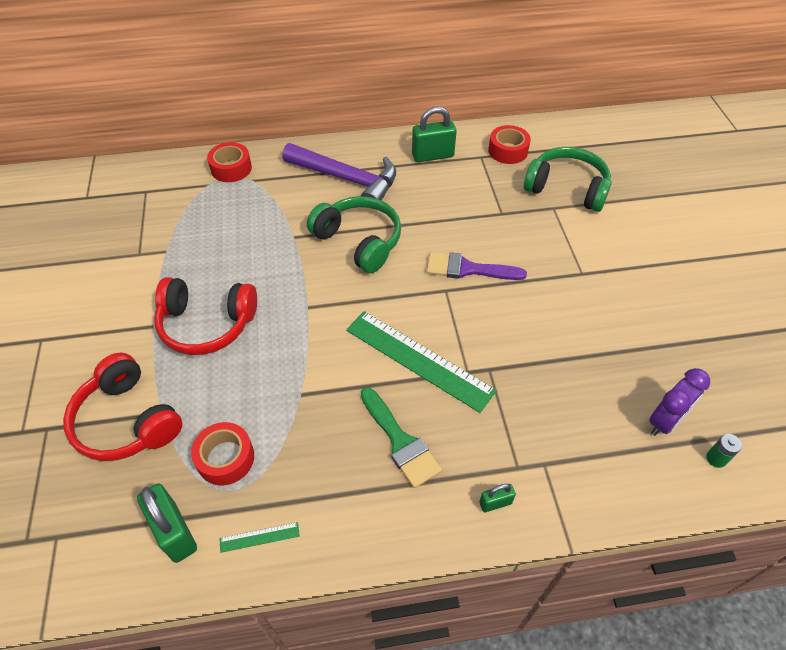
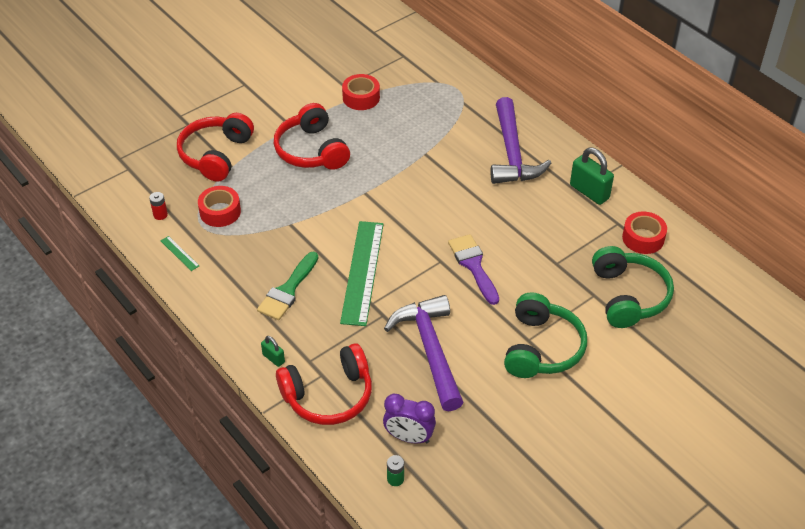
camera: 60 degrees right, 5 degrees down
green padlock [137,483,197,563] -> red battery [149,192,168,220]
red tape [207,142,252,182] -> red tape moved to [342,74,380,110]
green headphones [307,196,401,273] -> green headphones moved to [504,292,587,378]
none -> red headphones [276,343,372,425]
none -> purple hammer [384,295,463,411]

